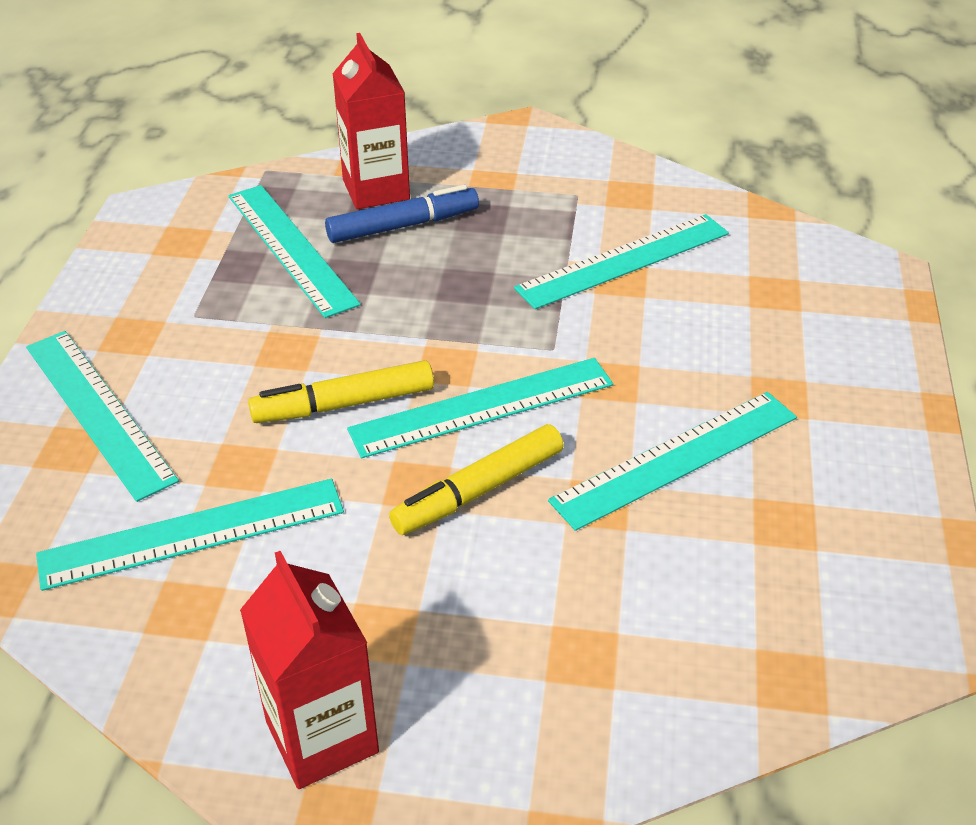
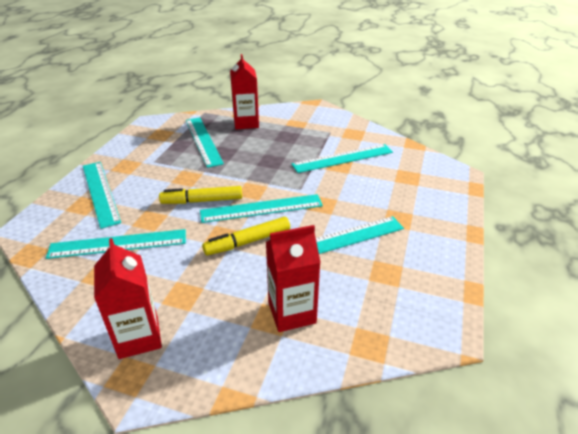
camera: 10 degrees right, 5 degrees down
blue marker [325,185,479,243] -> none
none -> red carton [266,225,321,332]

